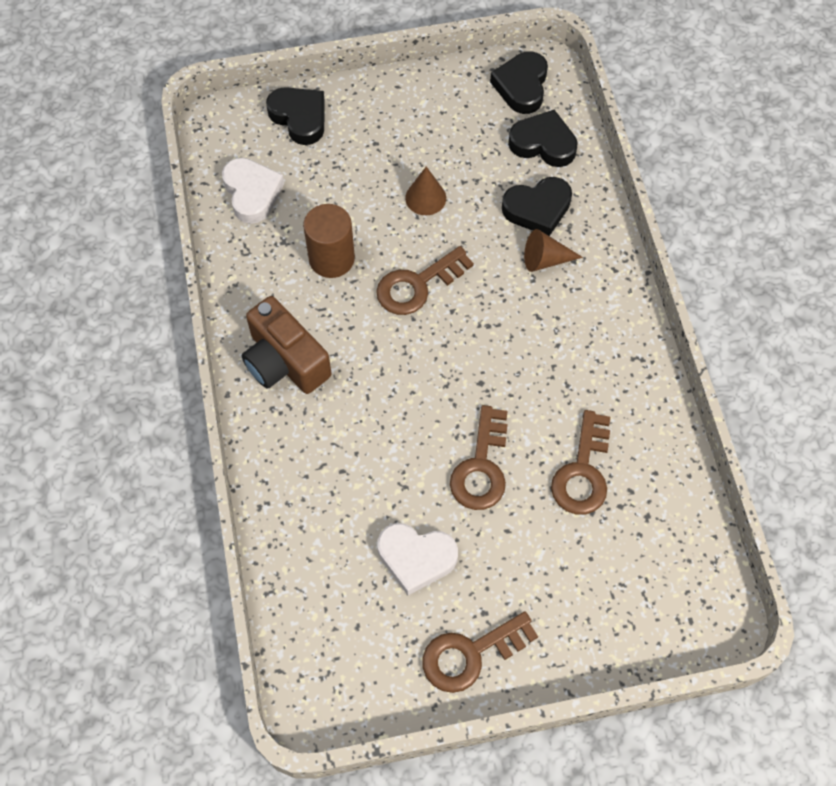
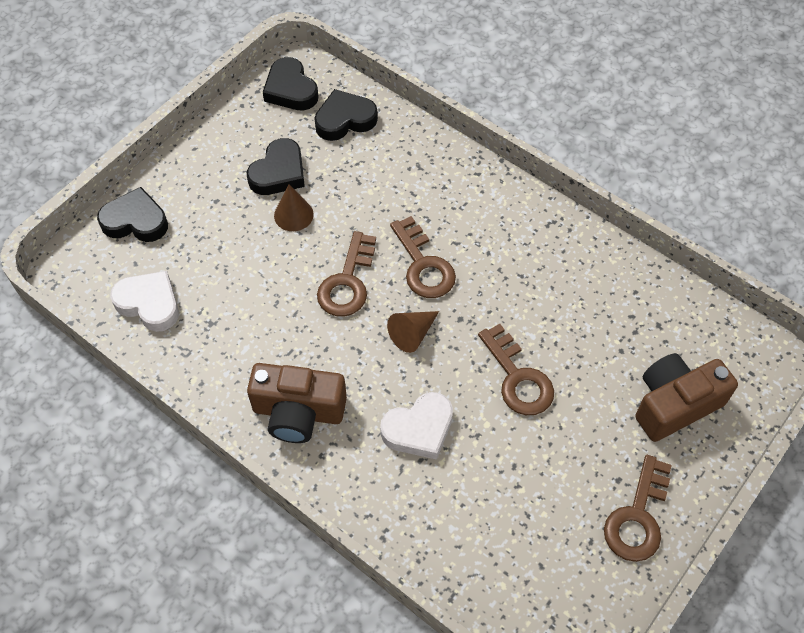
camera: 40 degrees left, 5 degrees down
brown cylinder [303,204,355,278] -> none
white heart [377,523,458,595] -> white heart moved to [380,392,453,460]
black heart [502,177,572,236] -> black heart moved to [247,138,305,195]
brown cone [524,229,583,272] -> brown cone moved to [387,311,439,353]
brown key [551,410,610,515] -> brown key moved to [390,216,456,298]
none -> brown camera [635,353,738,442]

